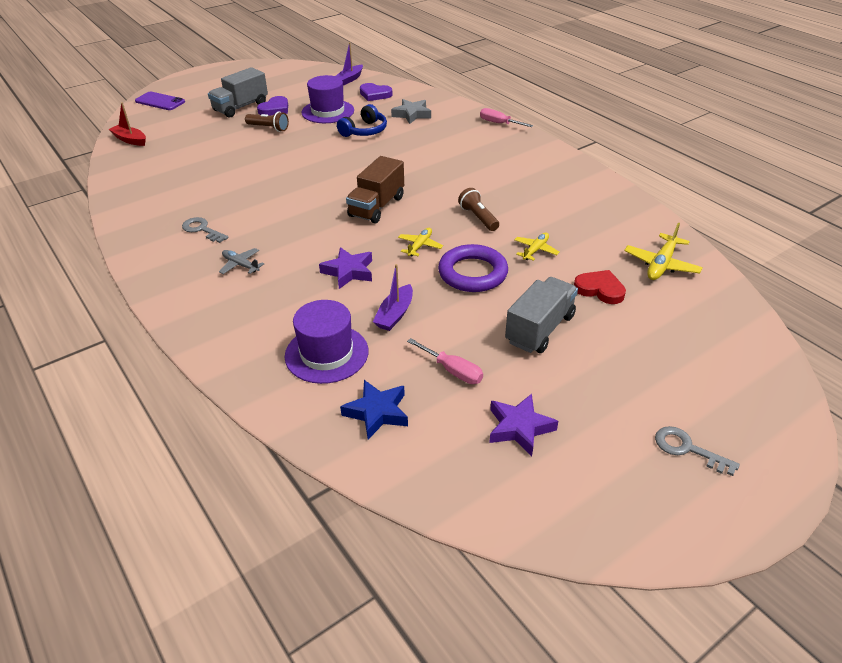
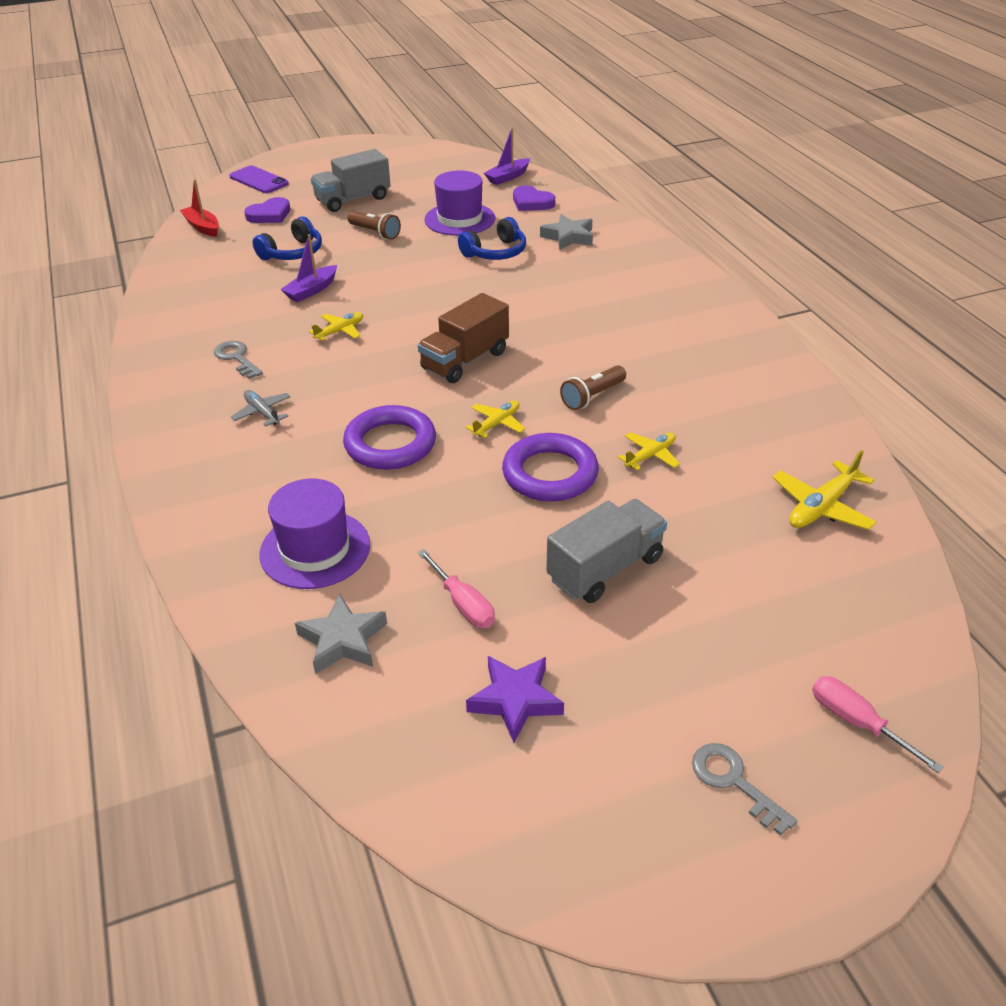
camera: 15 degrees right, 0 degrees up
purple heart [257,96,288,116] -> purple heart moved to [244,197,290,223]
purple star [319,247,372,289] -> purple ring [343,405,436,470]
blue star [340,380,408,440] -> grey star [295,594,387,674]
purple boat [373,264,413,331] -> purple boat moved to [280,234,337,302]
brown flashlight [458,188,499,231] -> brown flashlight turned 120 degrees counterclockwise [560,365,626,410]
pink screwdriver [480,108,533,127] -> pink screwdriver moved to [812,677,943,773]
red heart [574,270,626,304] -> none
none -> blue headphones [252,217,322,260]
none -> yellow plane [309,312,363,341]

